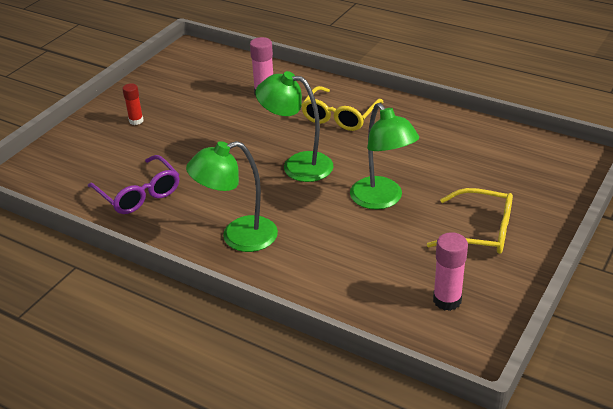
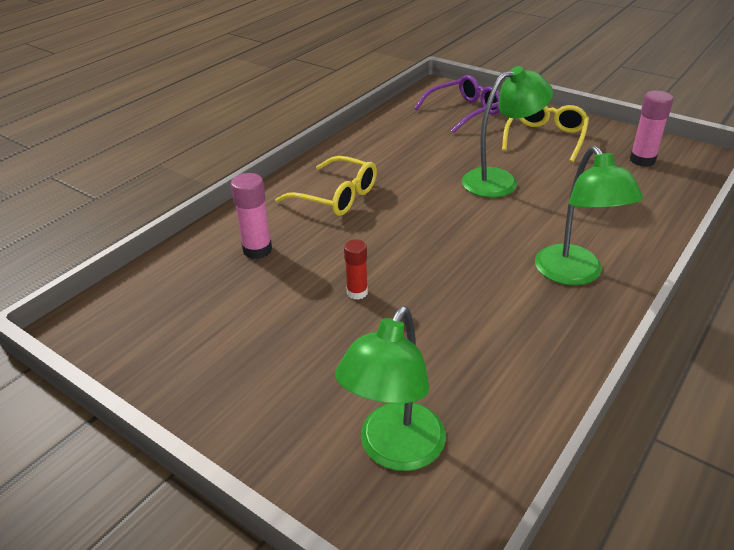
camera: 85 degrees left, 0 degrees up
purple glasses [88,155,179,214] -> purple glasses moved to [414,75,500,133]
red glue stick [122,83,144,125] -> red glue stick moved to [344,239,368,300]
green lamp [255,71,333,182] -> green lamp moved to [335,306,446,471]

